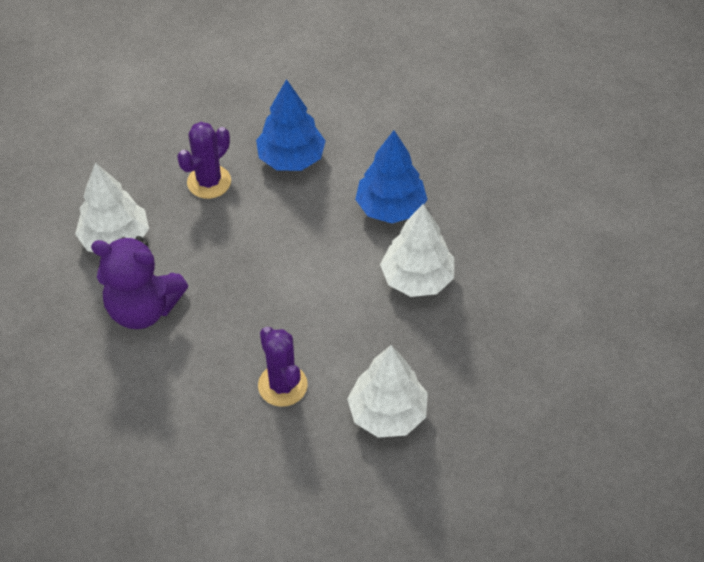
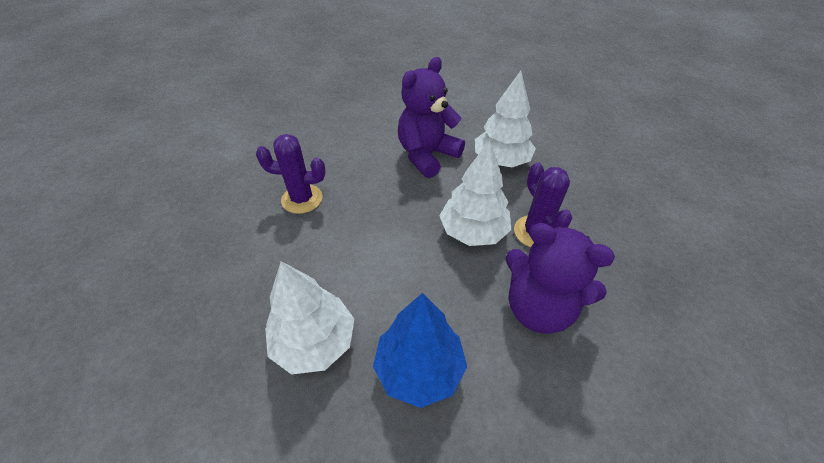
camera: 120 degrees right, 5 degrees down
blue tree [256,79,326,171] -> purple teddy bear [505,223,615,334]
white tree [347,345,428,438] -> white tree moved to [439,140,511,246]

